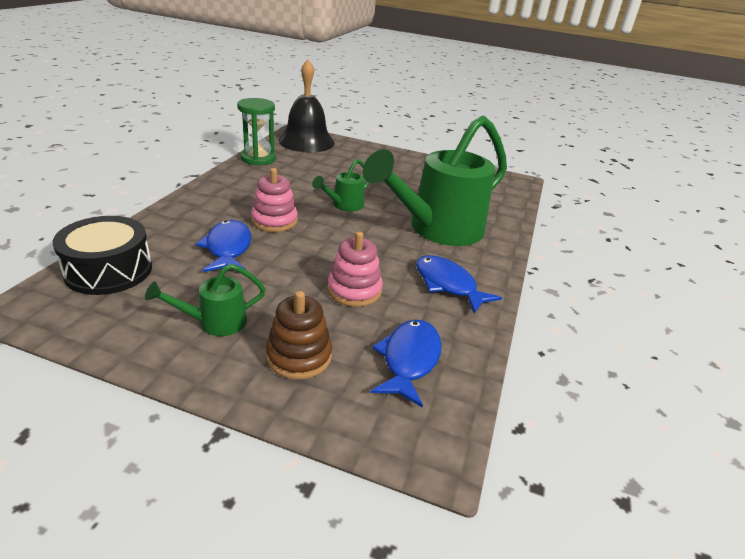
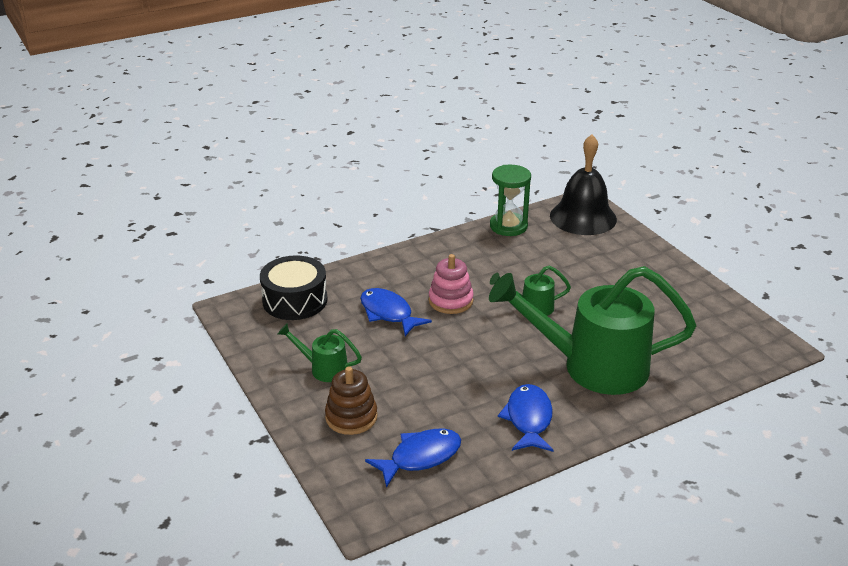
camera: 45 degrees right, 0 degrees up
blue fish [196,220,251,272] -> blue fish turned 75 degrees counterclockwise [360,288,432,336]
pink stacking toy [327,231,383,307] -> none

